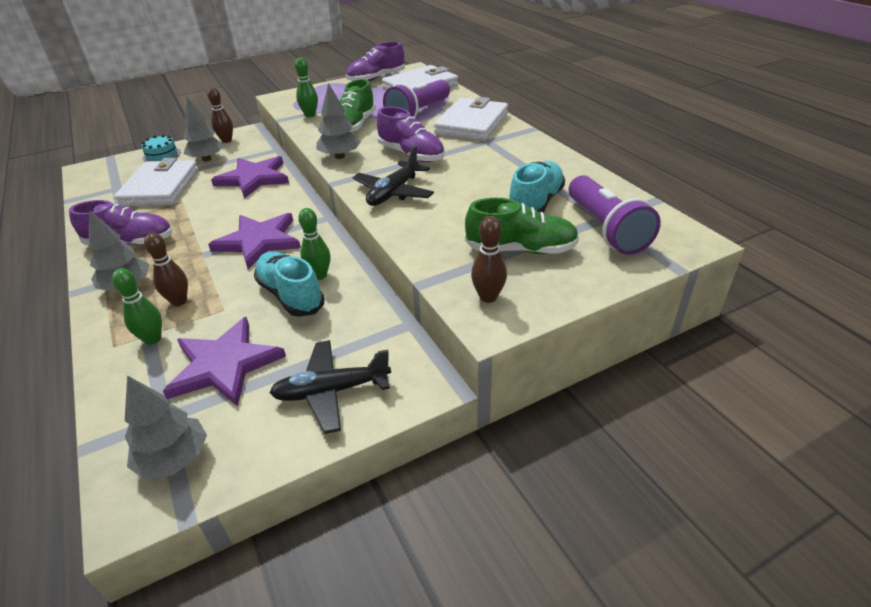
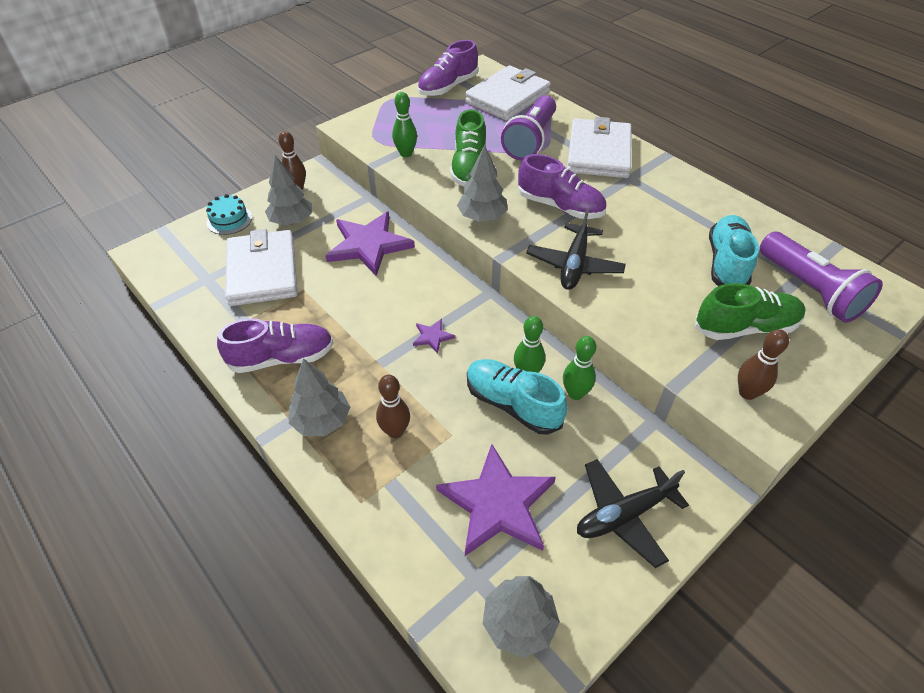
camera: 15 degrees left, 10 degrees up
green bowling pin [112,268,162,345] -> green bowling pin moved to [563,336,596,400]
purple star [208,213,301,269] -> purple star [413,319,455,354], size x0.43

